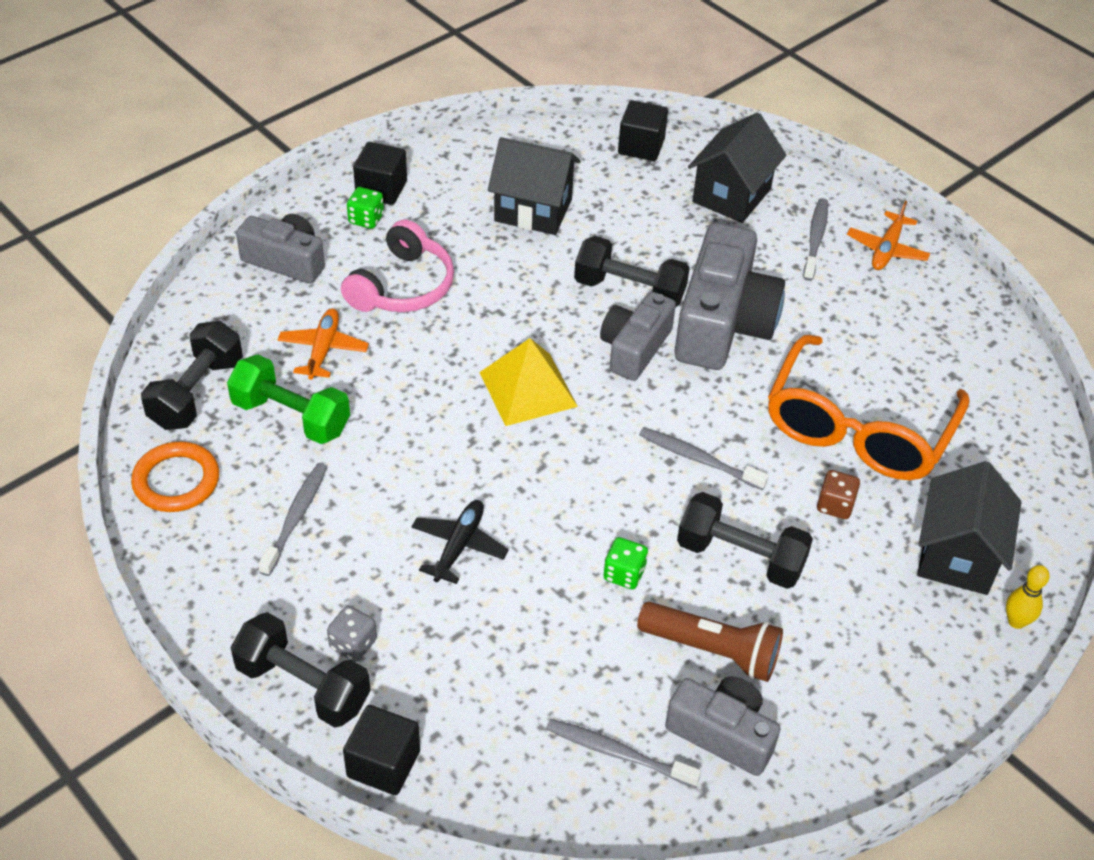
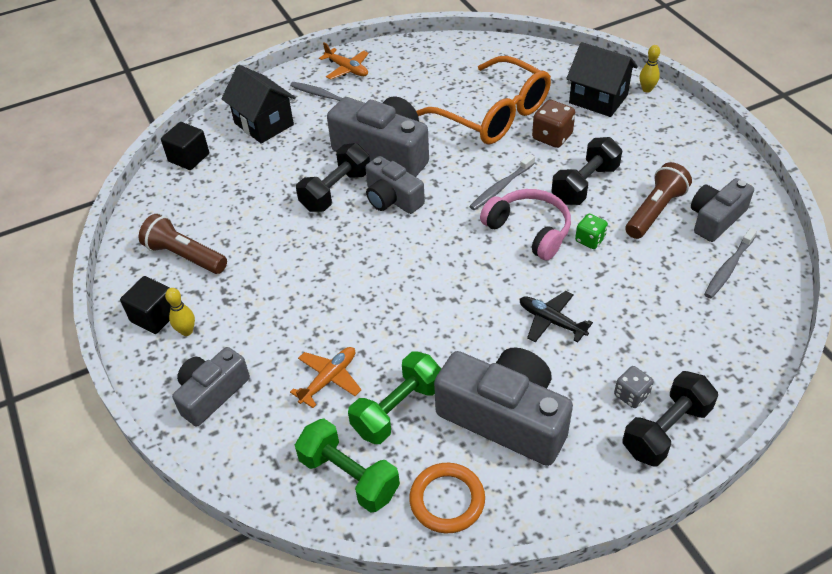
camera: 70 degrees left, 0 degrees up
black dumbbell [141,321,243,430] -> green dumbbell [295,419,400,513]
grey toothbrush [258,463,327,576] -> grey camera [434,347,573,466]
orange plane [278,308,369,380] -> orange plane turned 105 degrees clockwise [290,347,361,408]
pink headphones [341,220,454,312] -> pink headphones moved to [480,189,571,260]
black cube [343,705,420,795] -> none
green dice [347,187,384,229] -> yellow bowling pin [165,288,195,336]
yellow pyramid [479,338,578,426] -> none
black house [488,137,581,235] -> none
brown dice [817,470,860,519] -> brown dice [532,100,575,148], size x1.52
none -> brown flashlight [139,214,227,274]

